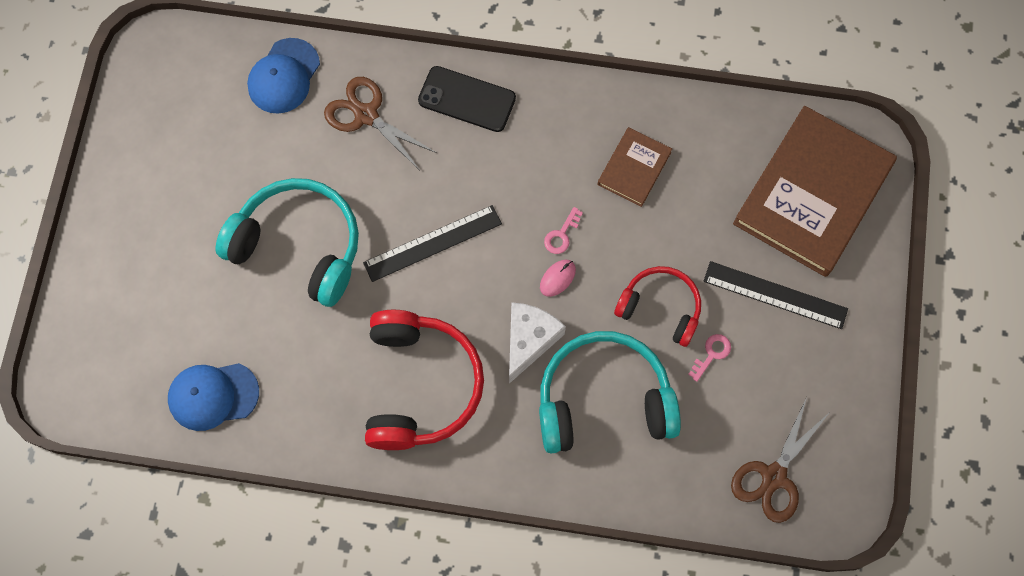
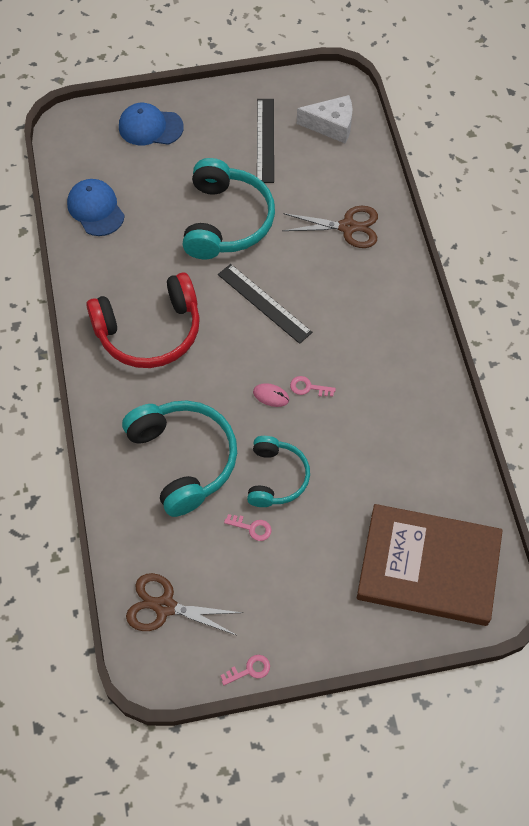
camera: 70 degrees right, 10 degrees down
blue cap [247,38,320,113] -> blue cap moved to [119,103,184,145]
brown scissors [324,77,437,169] -> brown scissors turned 75 degrees clockwise [283,206,378,248]
black phone [418,66,516,132] -> none
white cheese [509,302,566,384] -> white cheese moved to [297,95,352,144]
brown book [598,127,672,207] -> none
red headphones [614,266,701,347] -> turquoise headphones [247,436,310,507]
black ruler [703,261,848,329] -> black ruler moved to [257,99,274,183]
none -> pink key [221,655,270,685]

